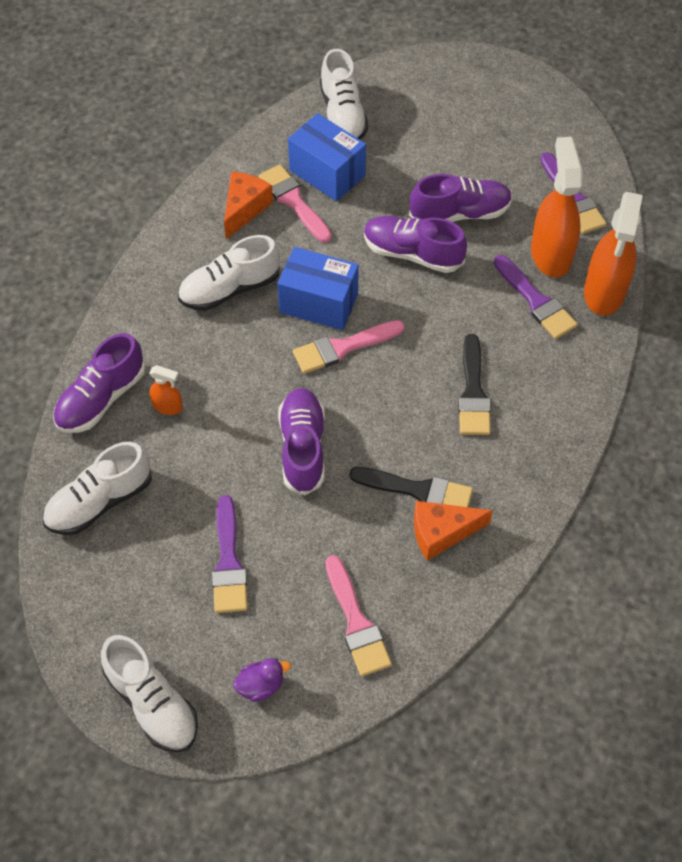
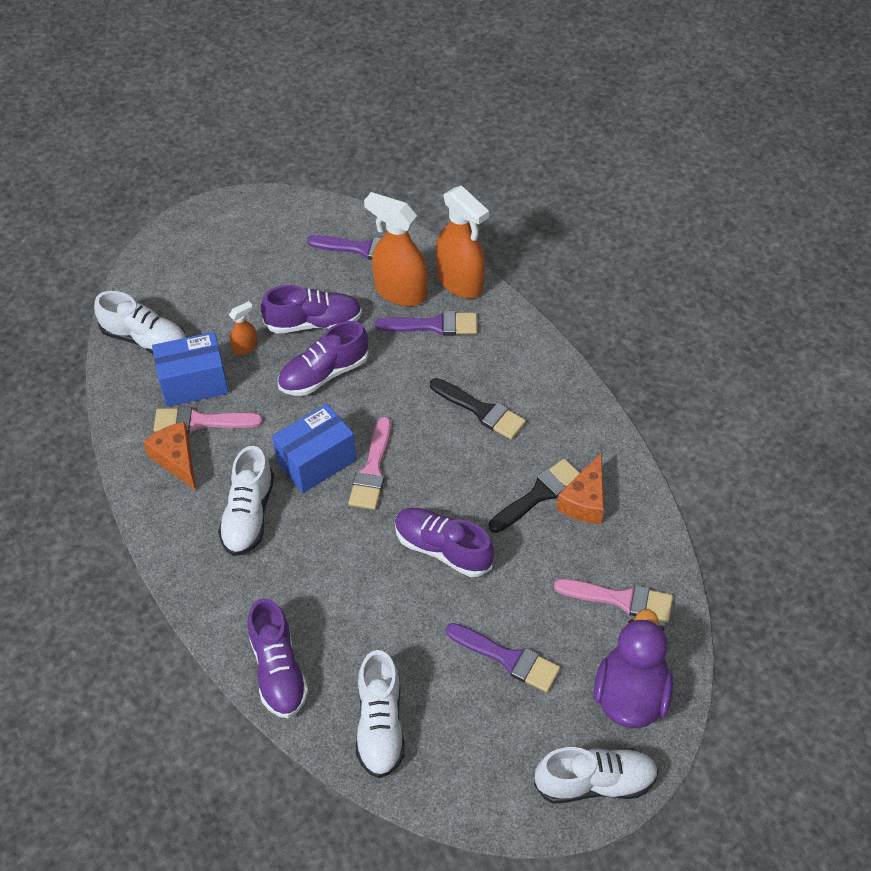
camera: 55 degrees left, 5 degrees down
orange spray bottle [149,365,183,415] -> orange spray bottle moved to [229,301,258,355]
purple duck [233,658,291,702] -> purple duck [594,609,674,728], size x2.19
purple shoe [409,174,512,222] -> purple shoe turned 60 degrees clockwise [261,285,362,333]

